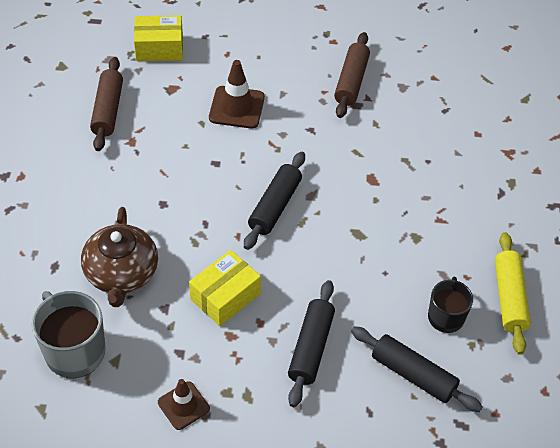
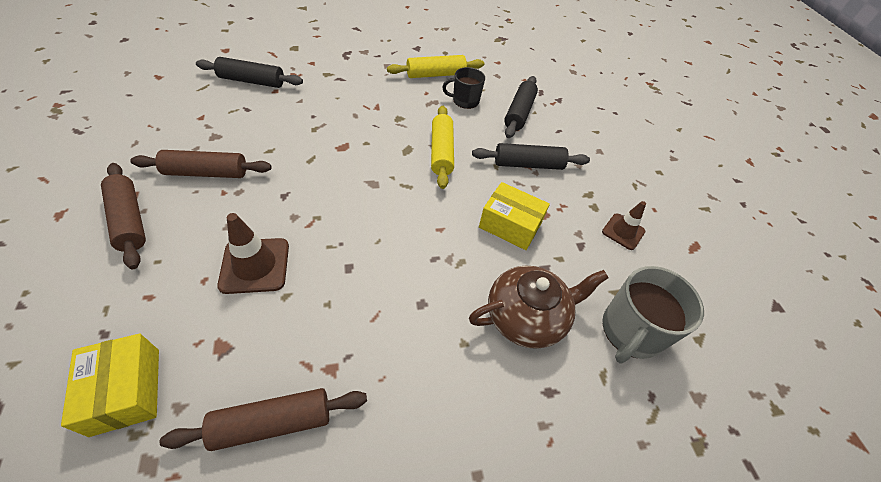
camera: 110 degrees left, 0 degrees up
black rolling pin [244,152,305,250] -> black rolling pin moved to [196,57,303,88]
none -> brown rolling pin [101,163,146,269]
none -> yellow rolling pin [431,106,454,189]

